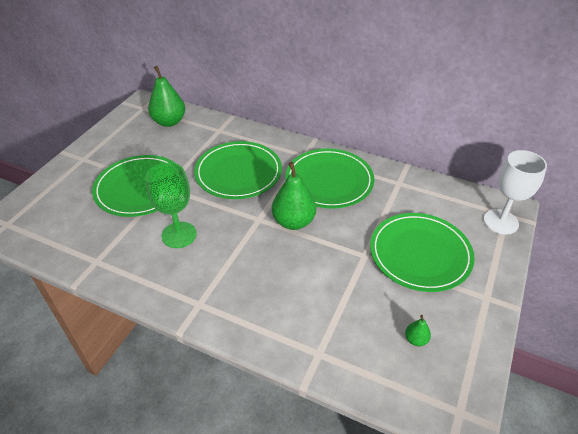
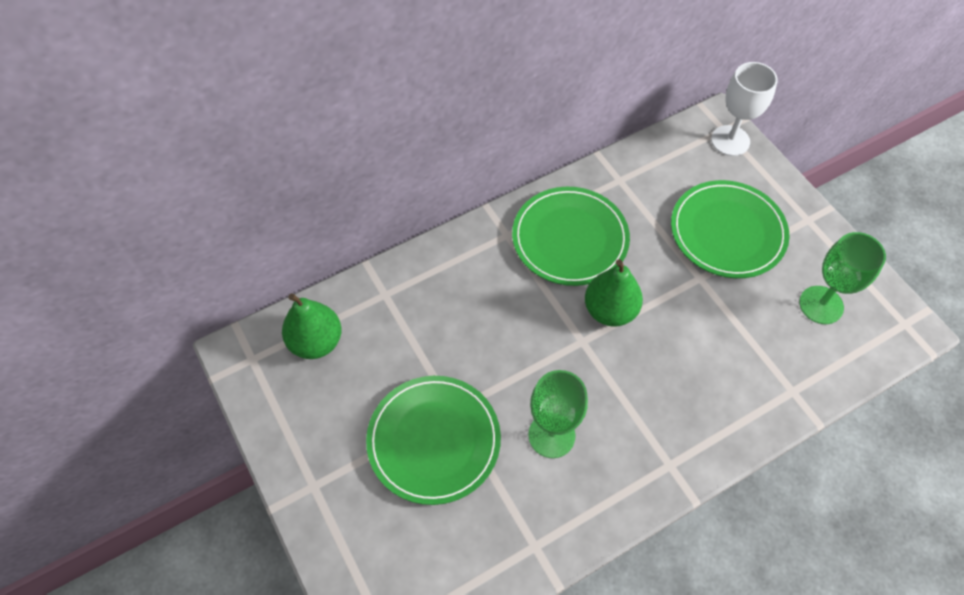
camera: 55 degrees left, 15 degrees up
green plate [194,141,282,199] -> none
green pear [405,315,431,346] -> green goblet [799,232,886,324]

